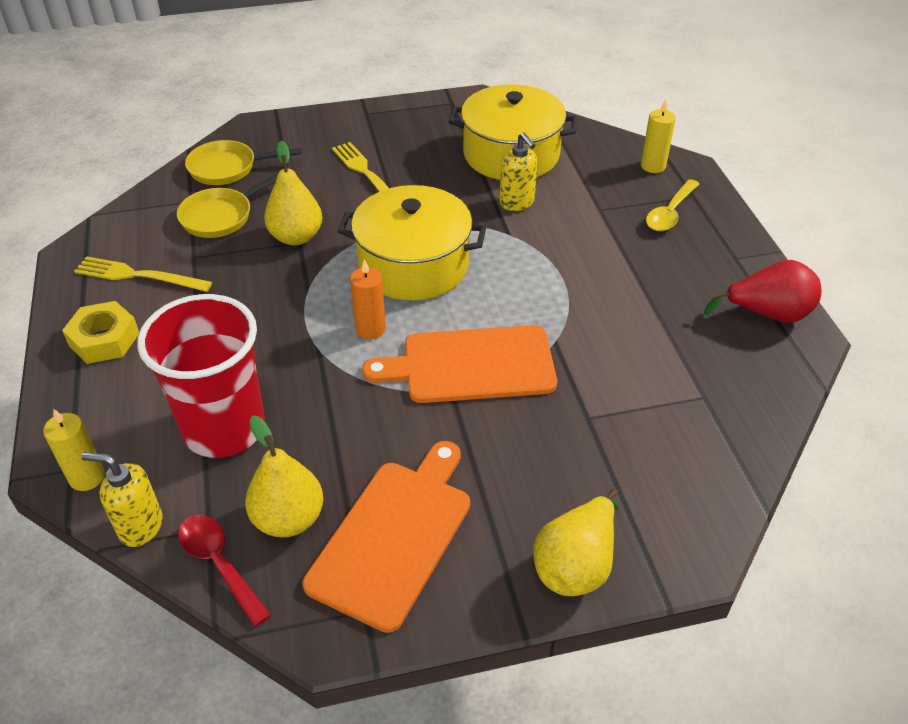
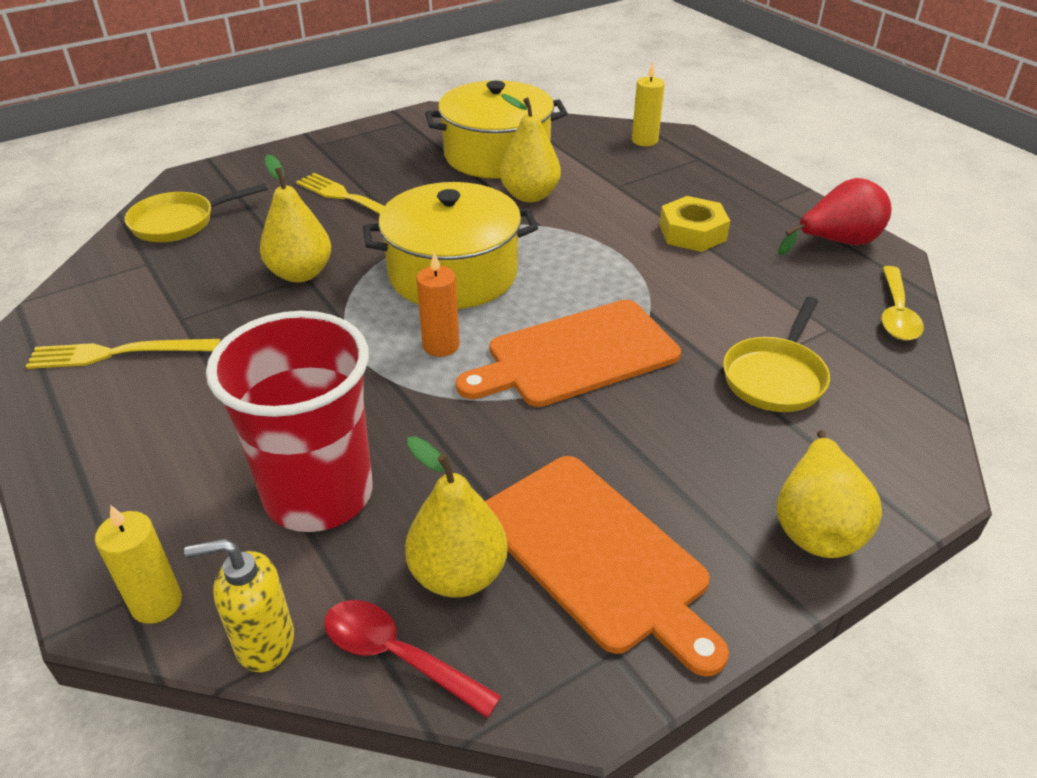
camera: 20 degrees left, 5 degrees down
yellow nut [62,301,139,364] -> yellow nut moved to [659,196,730,252]
yellow pan [177,173,278,238] -> yellow pan moved to [723,297,830,412]
orange cutting board [303,441,470,633] -> orange cutting board turned 135 degrees clockwise [485,456,729,676]
yellow soap dispenser [499,132,538,211] -> yellow pear [500,94,561,202]
yellow spoon [646,179,699,231] -> yellow spoon moved to [882,266,924,340]

